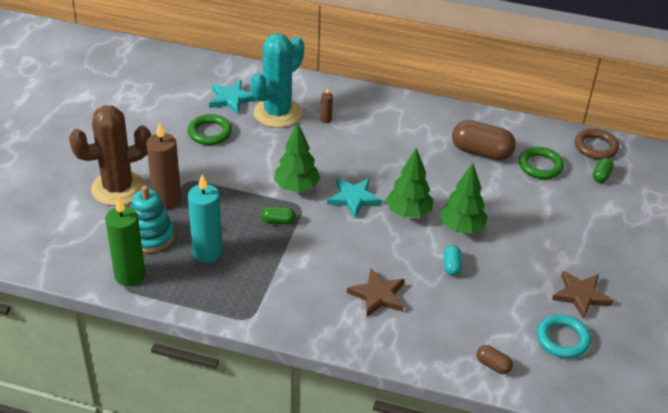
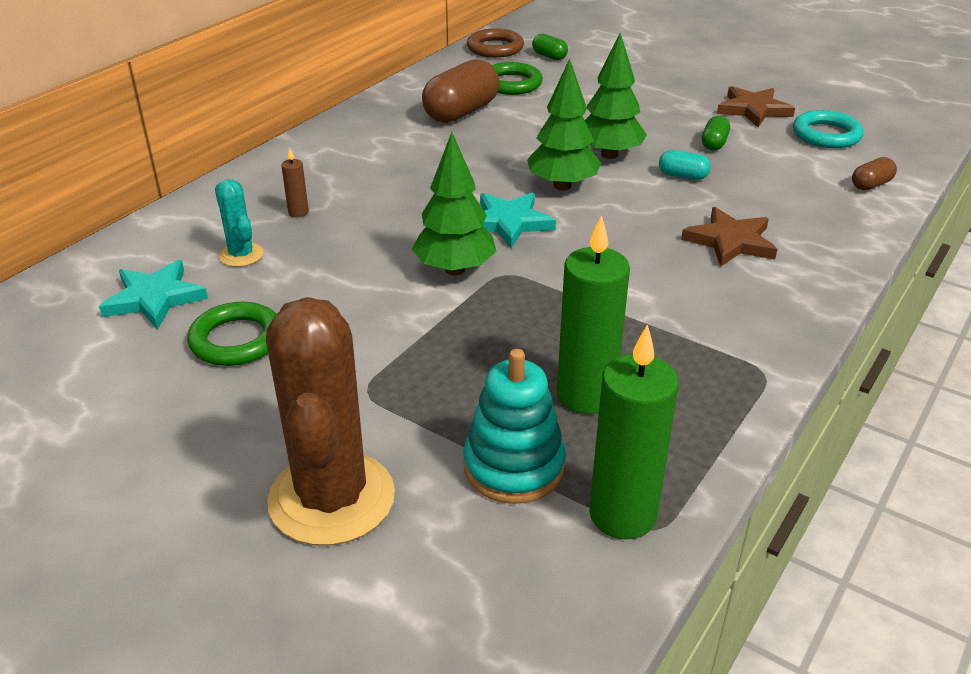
camera: 70 degrees left, 5 degrees down
brown candle [146,122,181,209] -> none
turquoise candle [188,174,222,263] -> green candle [557,215,630,414]
turquoise cactus [250,34,304,128] -> turquoise cactus [215,179,264,267], size x0.48
green capsule [261,207,296,224] -> green capsule moved to [702,116,730,150]

